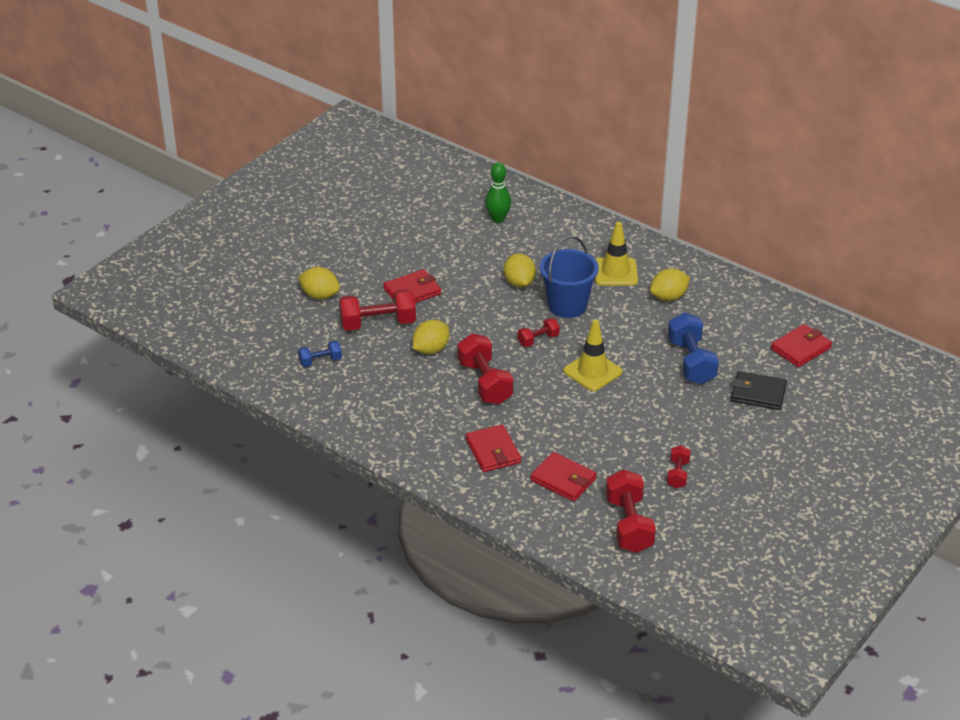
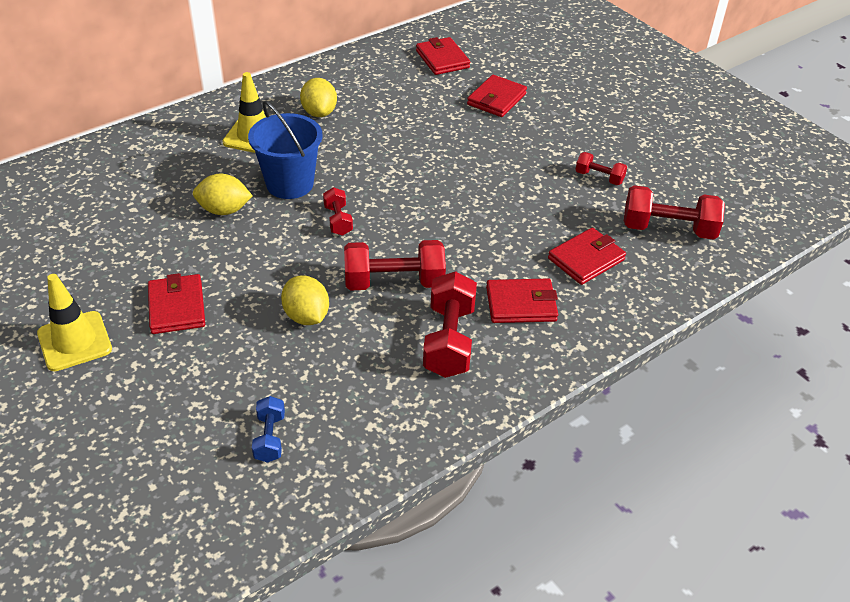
camera: 75 degrees left, 5 degrees up
yellow lemon [298,267,340,300] -> none
red dumbbell [339,289,416,331] -> red dumbbell moved to [423,271,477,378]
green bowling pin [485,162,511,223] -> none
yellow traffic cone [564,320,622,391] -> yellow traffic cone moved to [37,274,112,371]
blue dumbbell [668,312,719,384] -> none
black wallet [731,371,787,410] -> red wallet [467,75,527,117]

